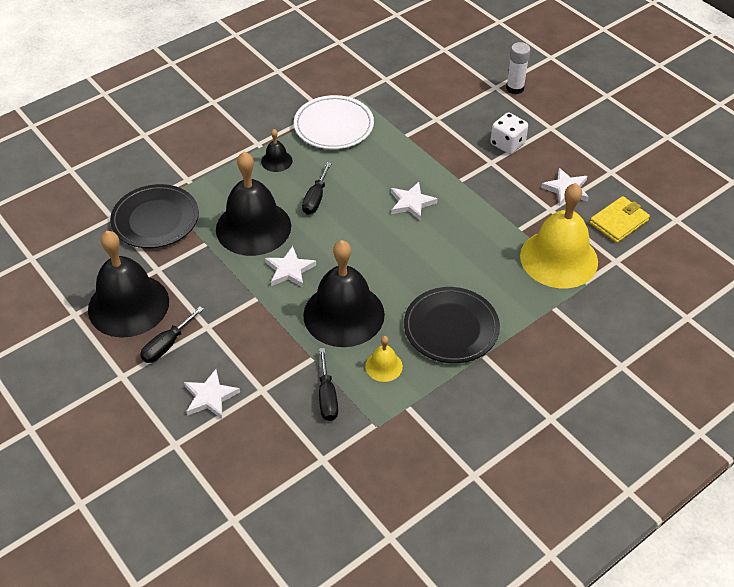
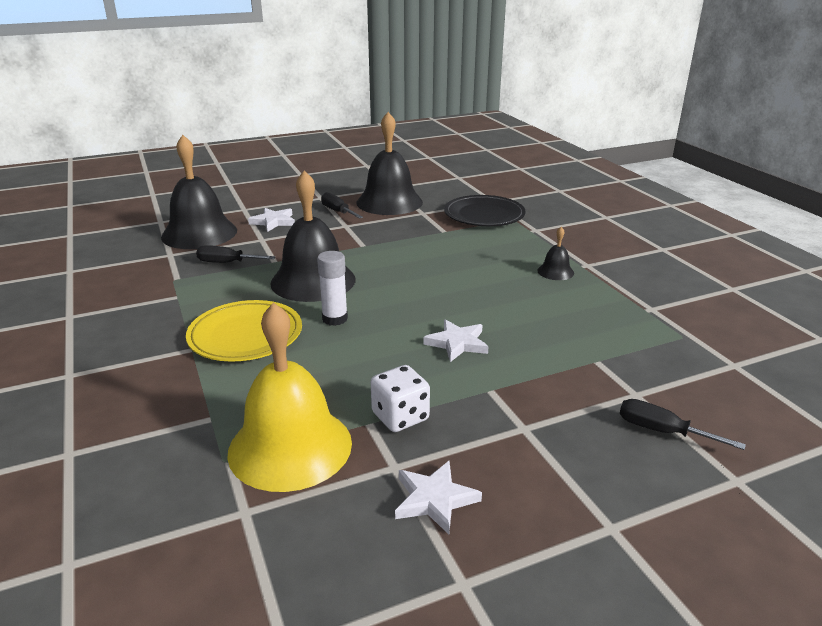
camera: 105 degrees right, 20 degrees down
black bell [216,152,291,256] -> black bell moved to [161,135,237,249]
white star [265,246,316,287] -> none
white plate [294,95,374,149] -> none
black screwdriver [302,162,332,215] -> black screwdriver moved to [620,399,746,450]
yellow bell [365,336,403,382] -> none
black plate [404,287,500,363] -> yellow plate [186,300,302,362]
white dice [490,112,528,154] -> white dice moved to [371,365,430,432]
white glue stick [506,42,530,95] -> white glue stick moved to [317,251,348,326]
yellow wallet [590,196,650,243] -> none

